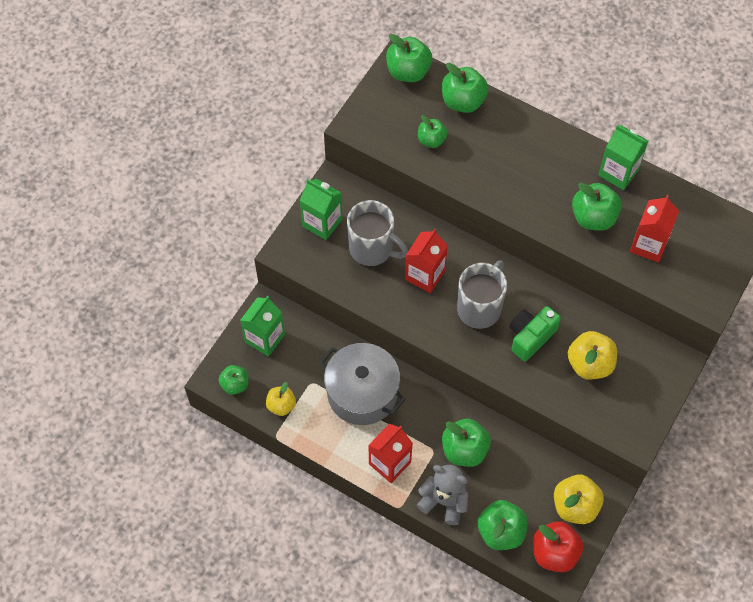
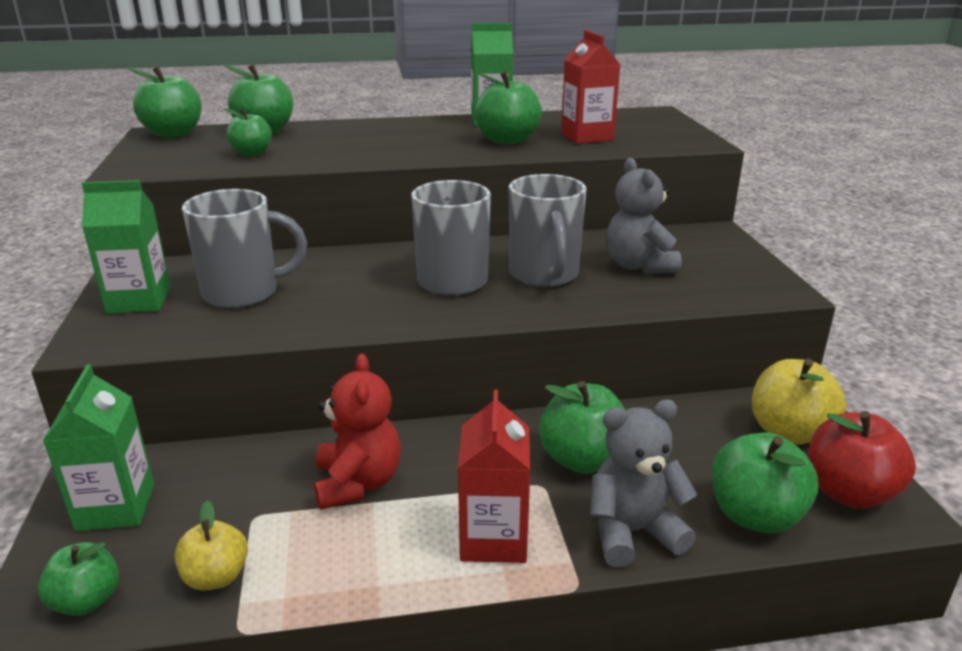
camera: 40 degrees left, 35 degrees down
grey pot [319,343,406,425] -> red teddy bear [314,353,401,510]
red carton [405,229,448,293] -> none
green camera [509,306,561,361] -> grey mug [509,174,587,287]
yellow apple [568,331,617,379] -> grey teddy bear [607,158,682,274]

